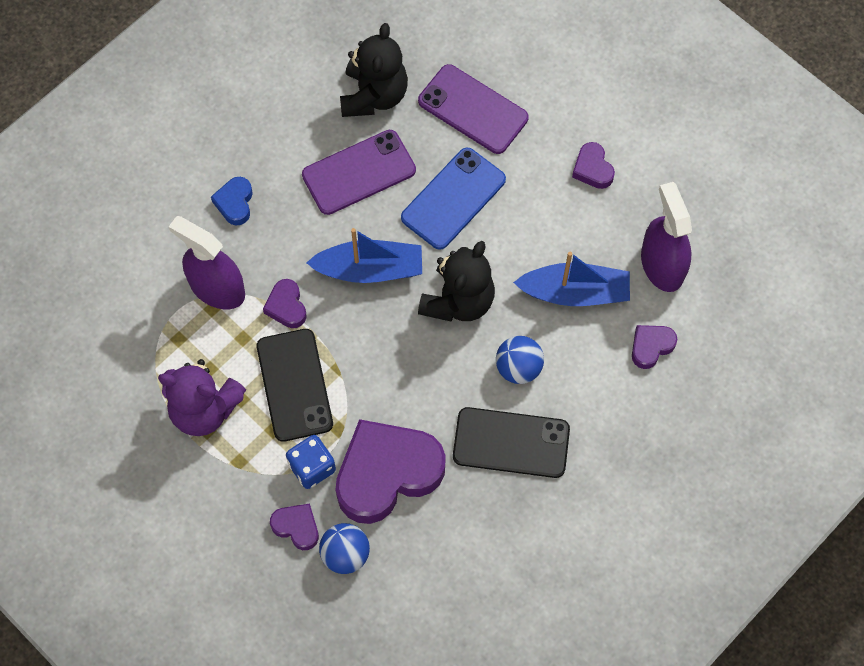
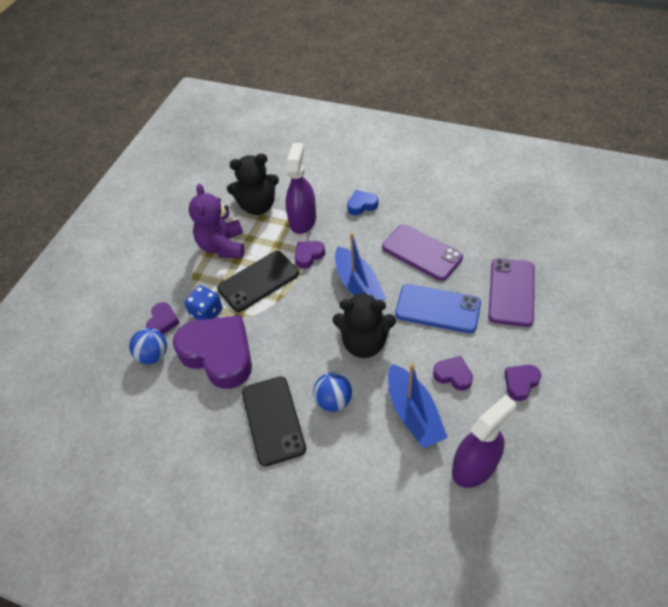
camera: 70 degrees right, 15 degrees down
black teddy bear [340,23,408,117] -> black teddy bear moved to [227,153,279,215]
purple heart [632,325,677,369] -> purple heart moved to [433,356,473,391]

